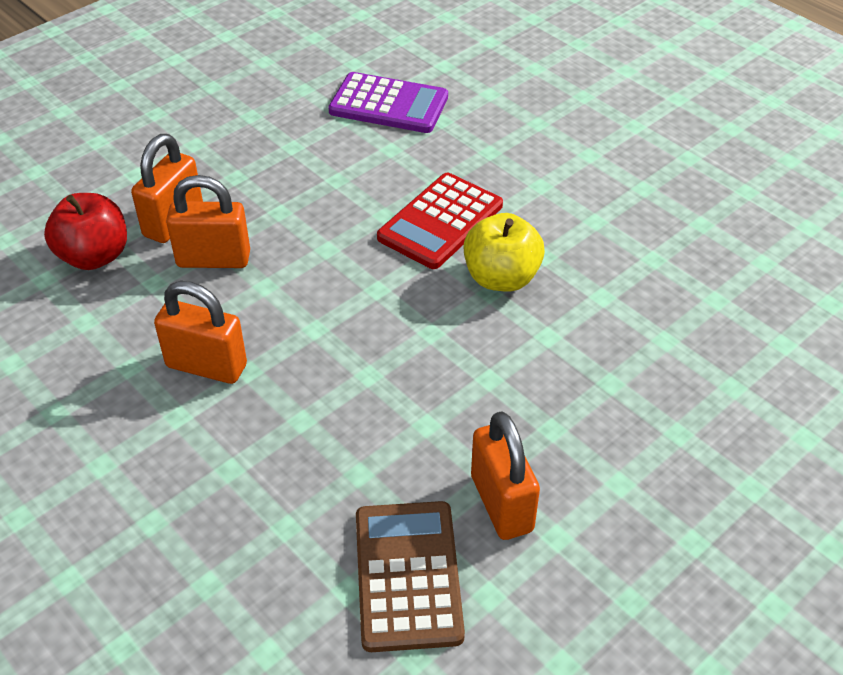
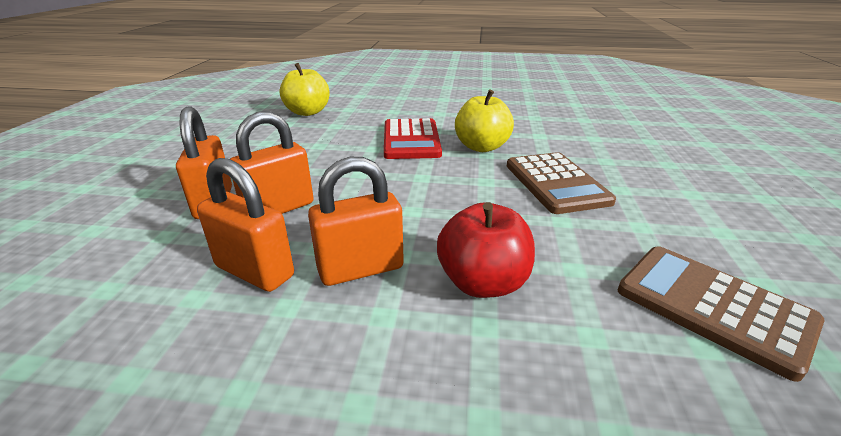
camera: 40 degrees left, 15 degrees down
red apple [44,193,127,270] -> red apple moved to [437,202,535,298]
purple calculator [328,72,448,133] -> yellow apple [280,63,330,116]
orange padlock [471,411,540,540] -> orange padlock moved to [197,158,294,292]
none -> brown calculator [507,152,616,214]

